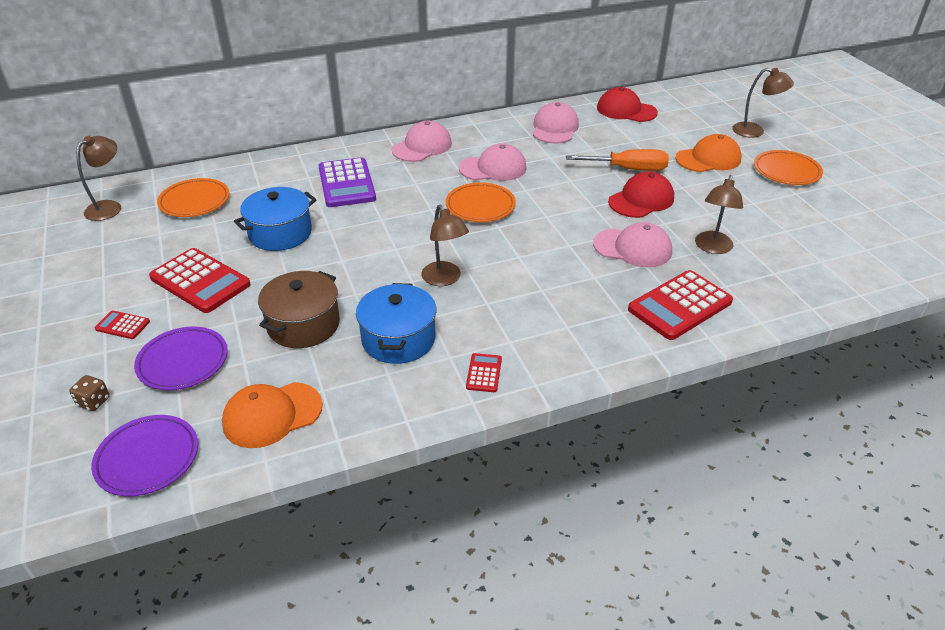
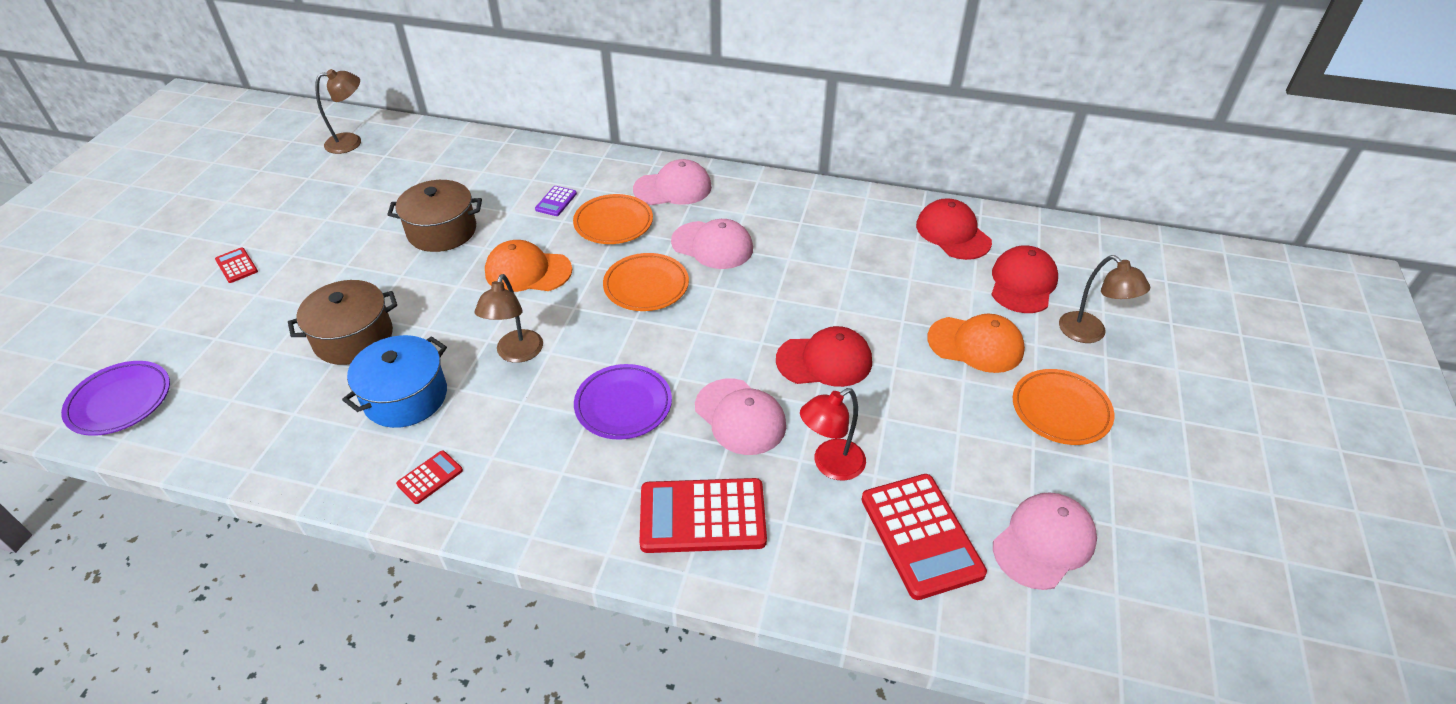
camera: 35 degrees right, 5 degrees up
brown dice [69,375,110,411] -> none
purple plate [134,326,228,390] -> purple plate moved to [574,364,672,440]
red calculator [149,248,251,313] -> red calculator moved to [861,474,987,600]
orange plate [157,178,229,217] -> orange plate moved to [573,194,653,244]
orange cap [222,382,323,448] -> orange cap moved to [485,240,572,292]
blue pot [234,187,316,251] -> brown pot [387,180,482,252]
purple calculator [318,157,376,207] -> purple calculator [535,186,577,216], size x0.47
pink cap [533,102,579,143] -> pink cap moved to [993,492,1097,590]
orange screwdriver [566,149,669,171] -> none
brown lamp [695,175,743,254] -> red lamp [800,388,866,481]
none -> red cap [991,245,1058,313]

